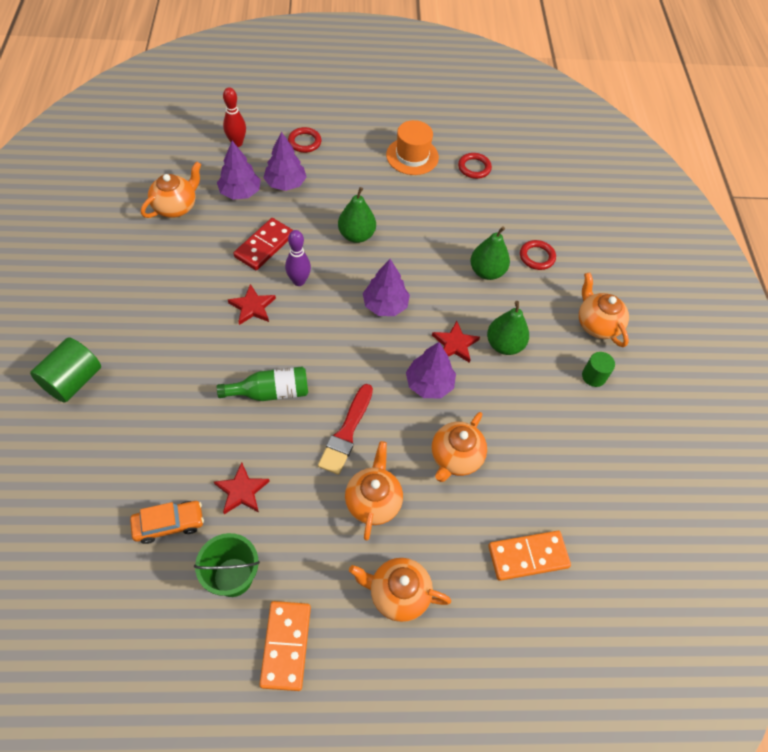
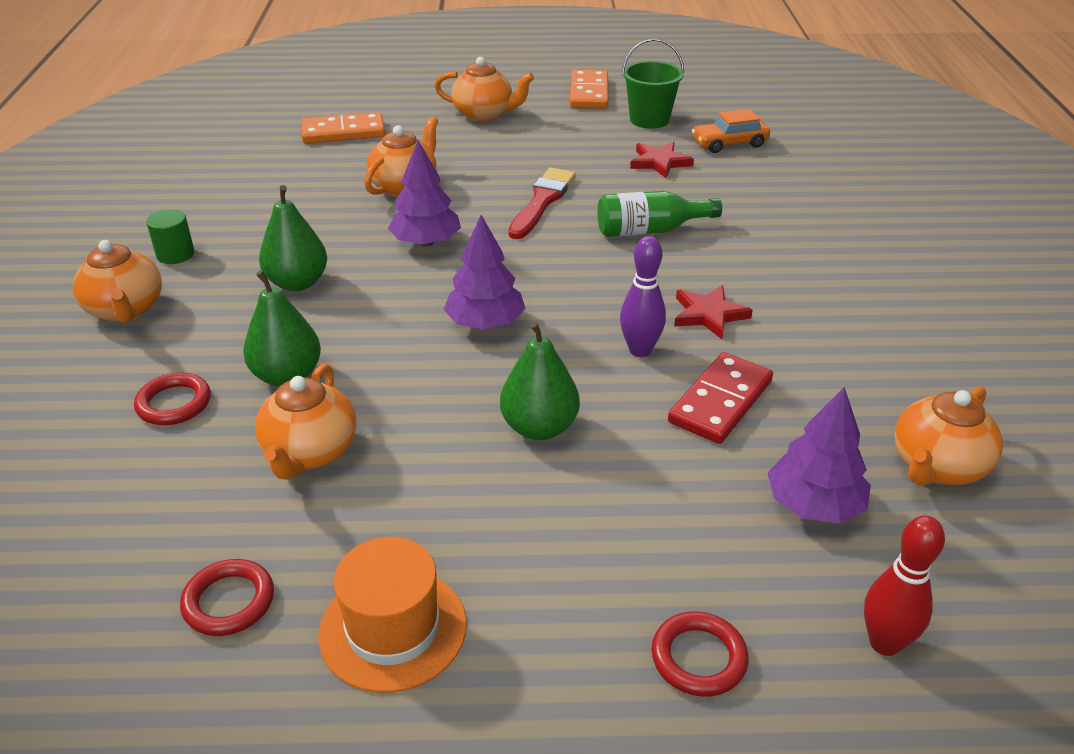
camera: 175 degrees left, 20 degrees down
green cylinder [30,337,101,403] -> none
purple tree [264,132,307,191] -> none
orange teapot [345,441,403,540] -> orange teapot moved to [255,363,357,480]
red star [432,321,480,363] -> none

